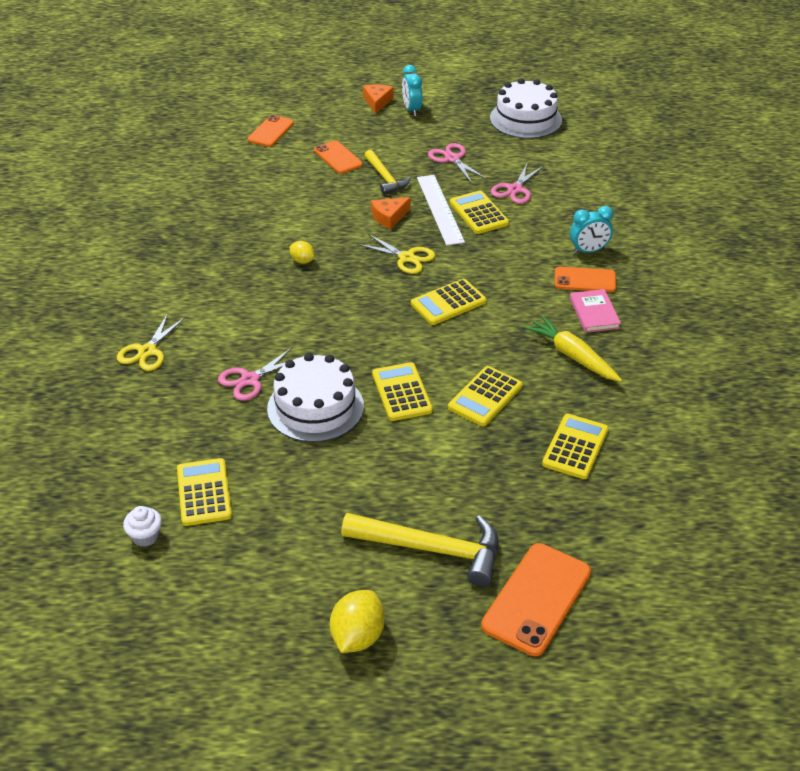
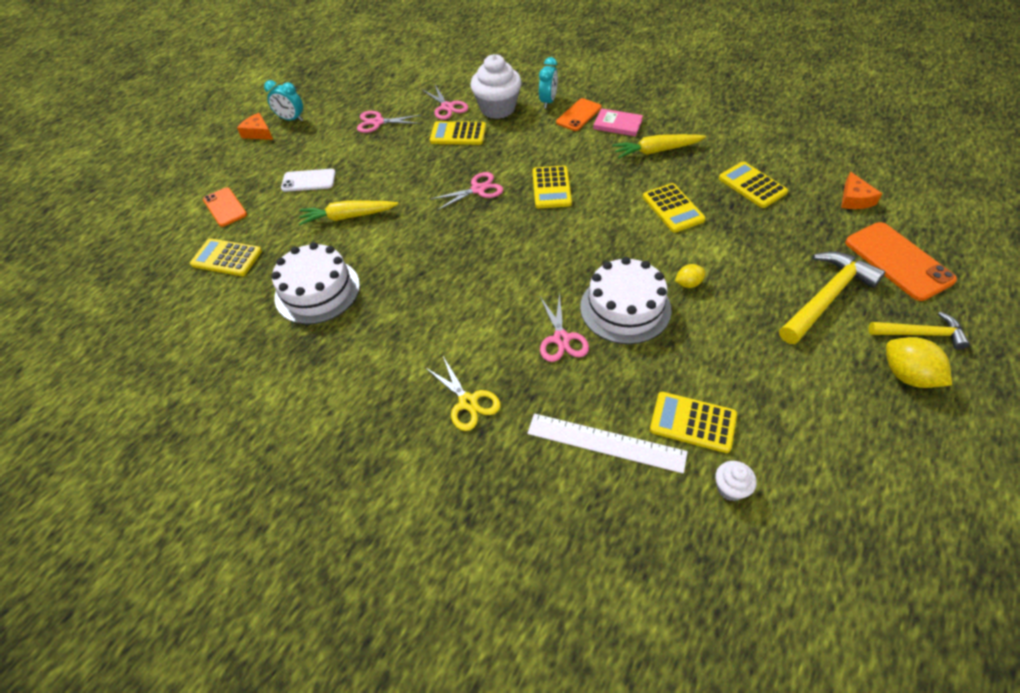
camera: 55 degrees left, 10 degrees up
yellow lemon [290,241,315,264] -> yellow lemon moved to [675,264,706,288]
orange phone [314,140,363,174] -> white phone [281,169,336,192]
yellow scissors [357,234,435,274] -> pink scissors [430,172,503,210]
yellow hammer [364,150,411,195] -> yellow hammer moved to [869,312,970,350]
orange cheese [371,197,411,229] -> orange cheese moved to [841,172,882,209]
yellow calculator [372,362,433,421] -> yellow calculator moved to [190,238,262,276]
white ruler [417,175,465,245] -> white ruler moved to [527,414,688,474]
white cake [490,78,562,139] -> white cake moved to [272,242,360,324]
none -> yellow carrot [299,201,398,225]
none -> white cupcake [470,54,522,119]

